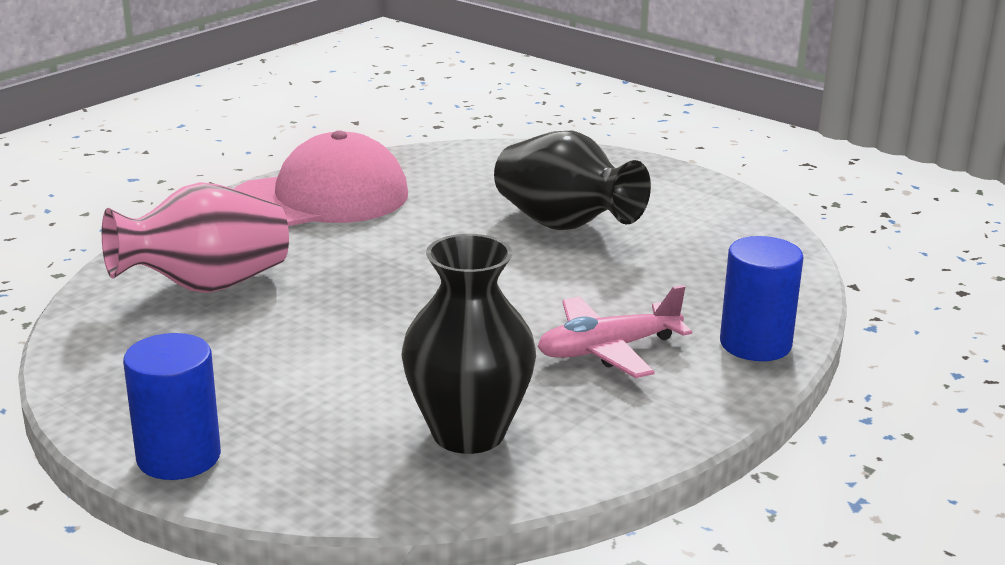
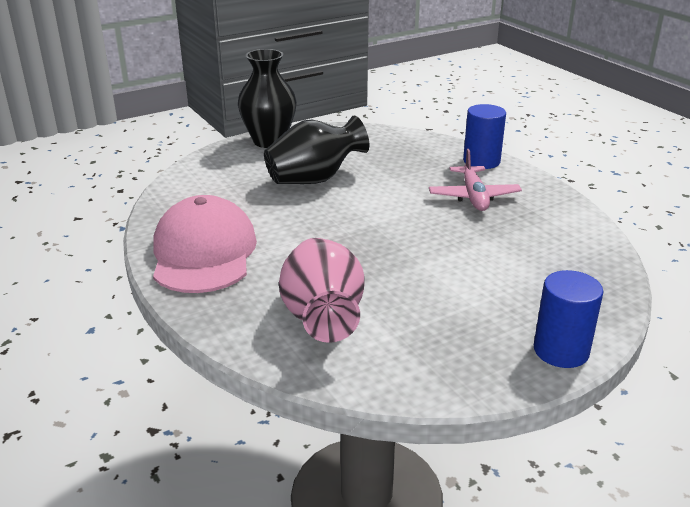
camera: 70 degrees left, 5 degrees up
black vase [401,234,536,454] -> black vase moved to [238,49,297,148]

